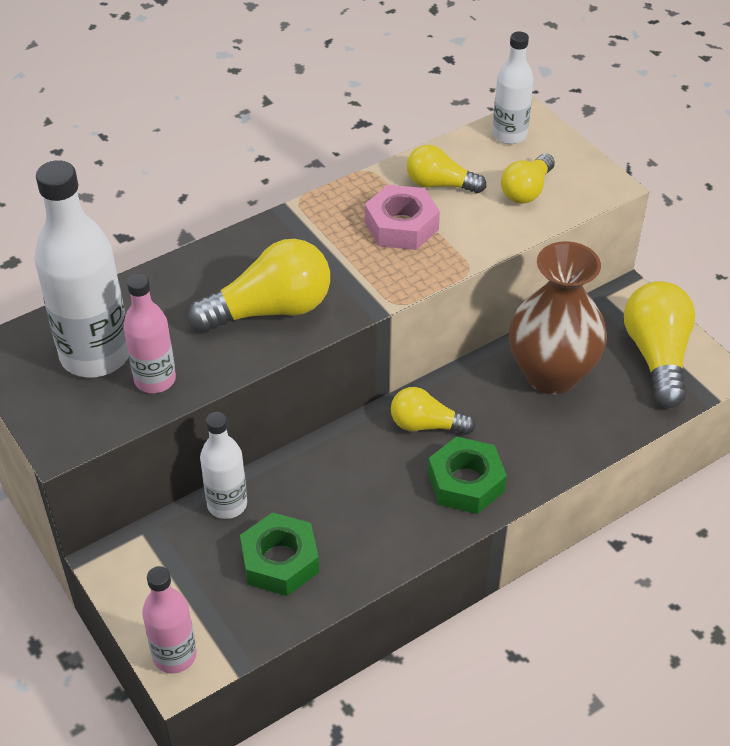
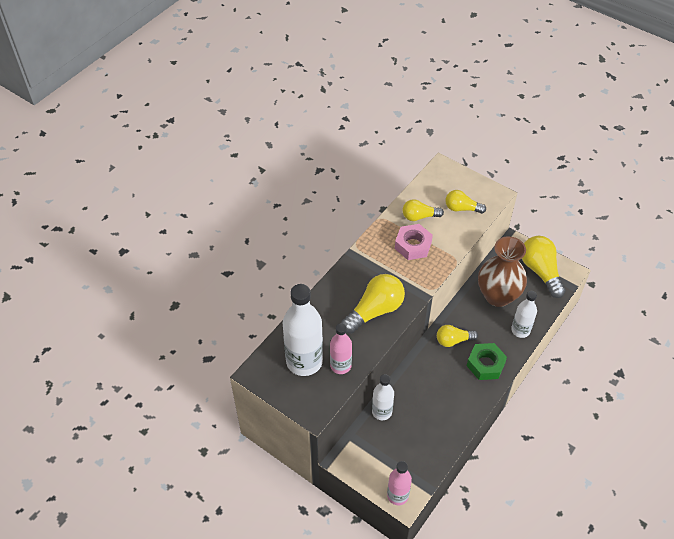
camera: 20 degrees left, 5 degrees up
green nut [240,512,319,596] -> none
white bottle [492,31,534,144] -> white bottle moved to [511,291,537,338]
yellow light bulb [501,153,555,204] -> yellow light bulb turned 90 degrees clockwise [445,190,486,214]

